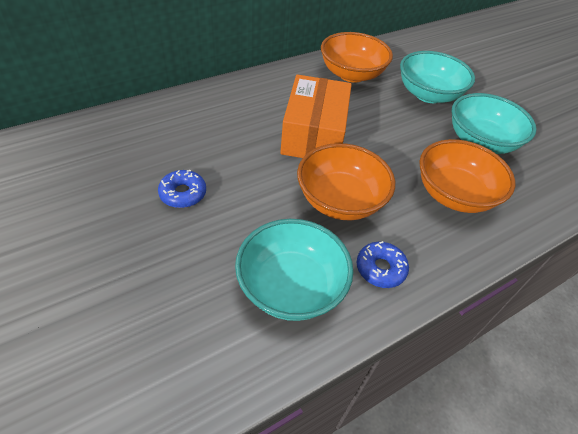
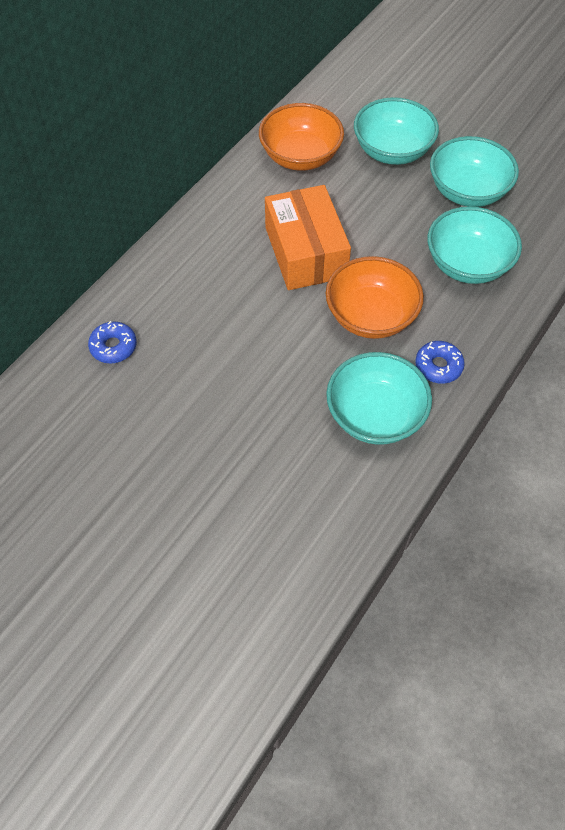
camera: 20 degrees left, 10 degrees up
blue donut [158,170,206,208] -> blue donut moved to [88,321,137,364]
orange bowl [419,139,515,213] -> turquoise bowl [427,206,522,284]

